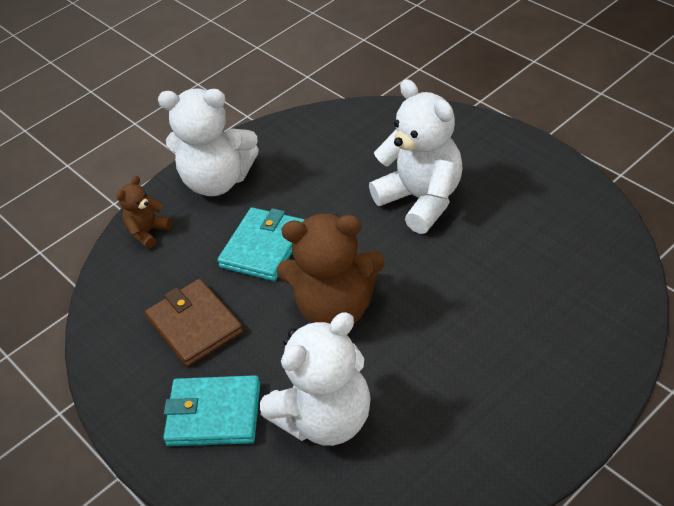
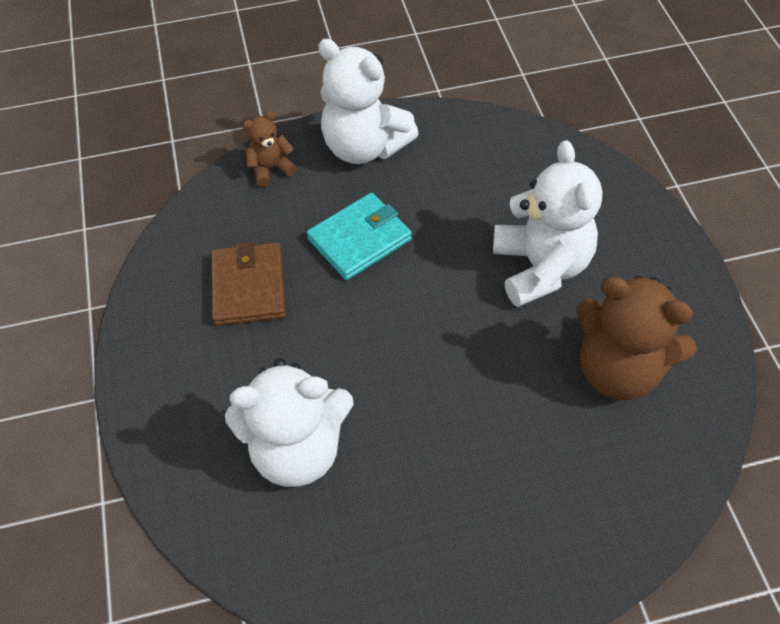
camera: 25 degrees right, 10 degrees up
turquoise wallet [163,375,260,446] -> none
brown teddy bear [277,214,385,324] -> brown teddy bear moved to [576,276,697,400]

